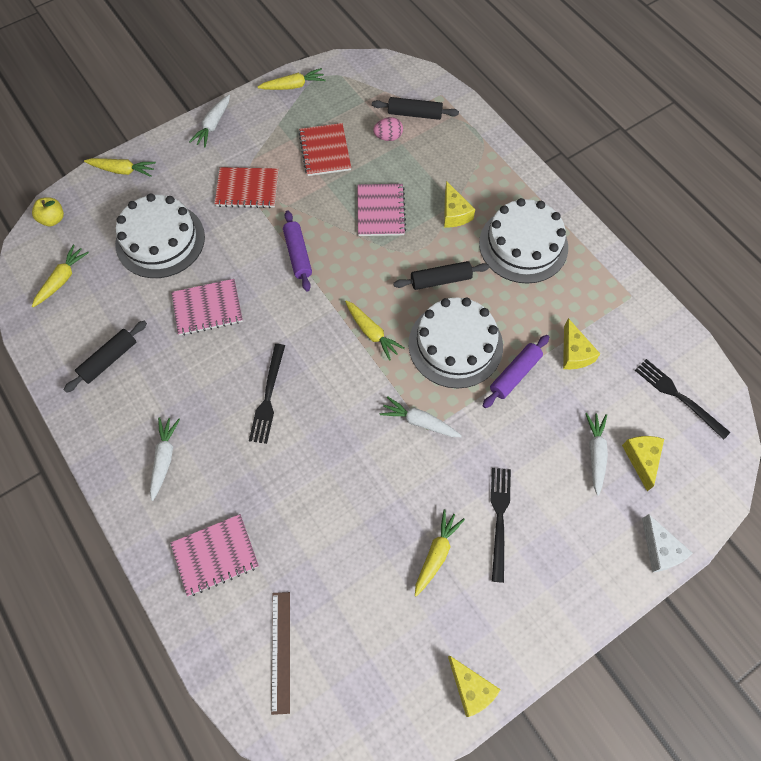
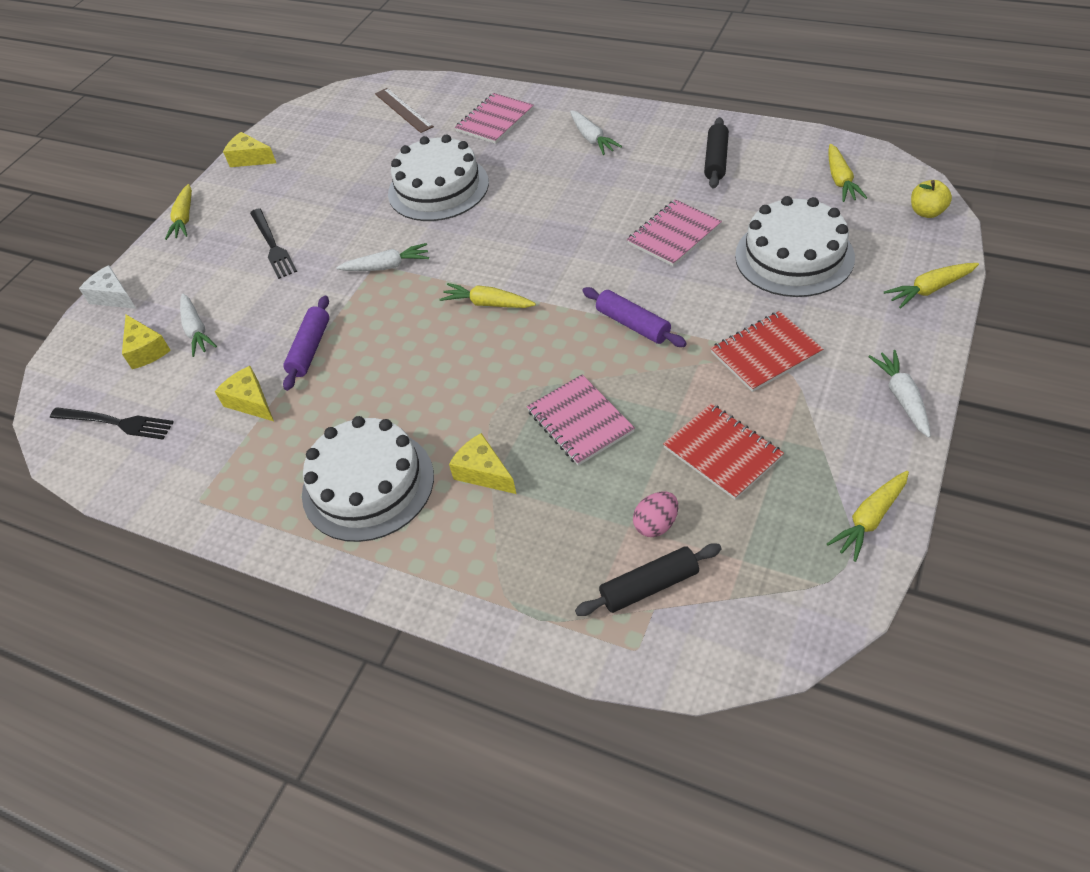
camera: 155 degrees right, 15 degrees down
black fork [249,344,285,444] -> none
black rolling pin [393,261,489,290] -> none
white cake [408,298,503,388] -> white cake moved to [388,135,489,221]
yellow carrot [415,509,465,597] -> yellow carrot moved to [165,184,192,240]

